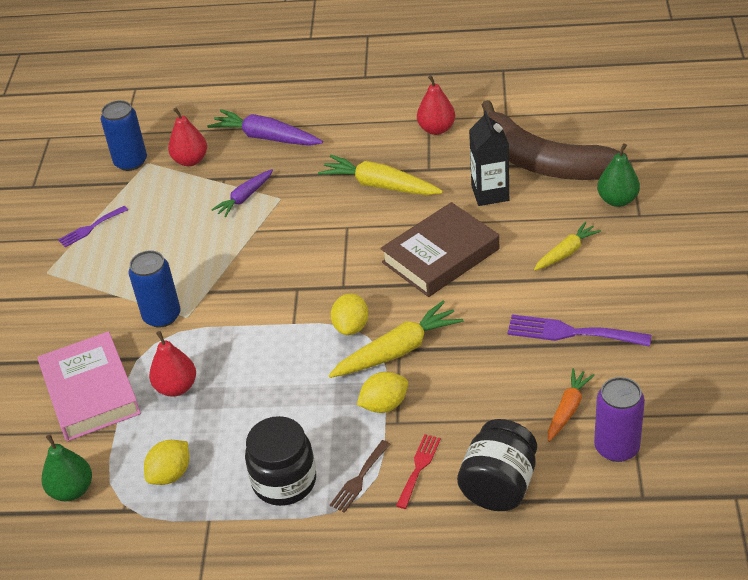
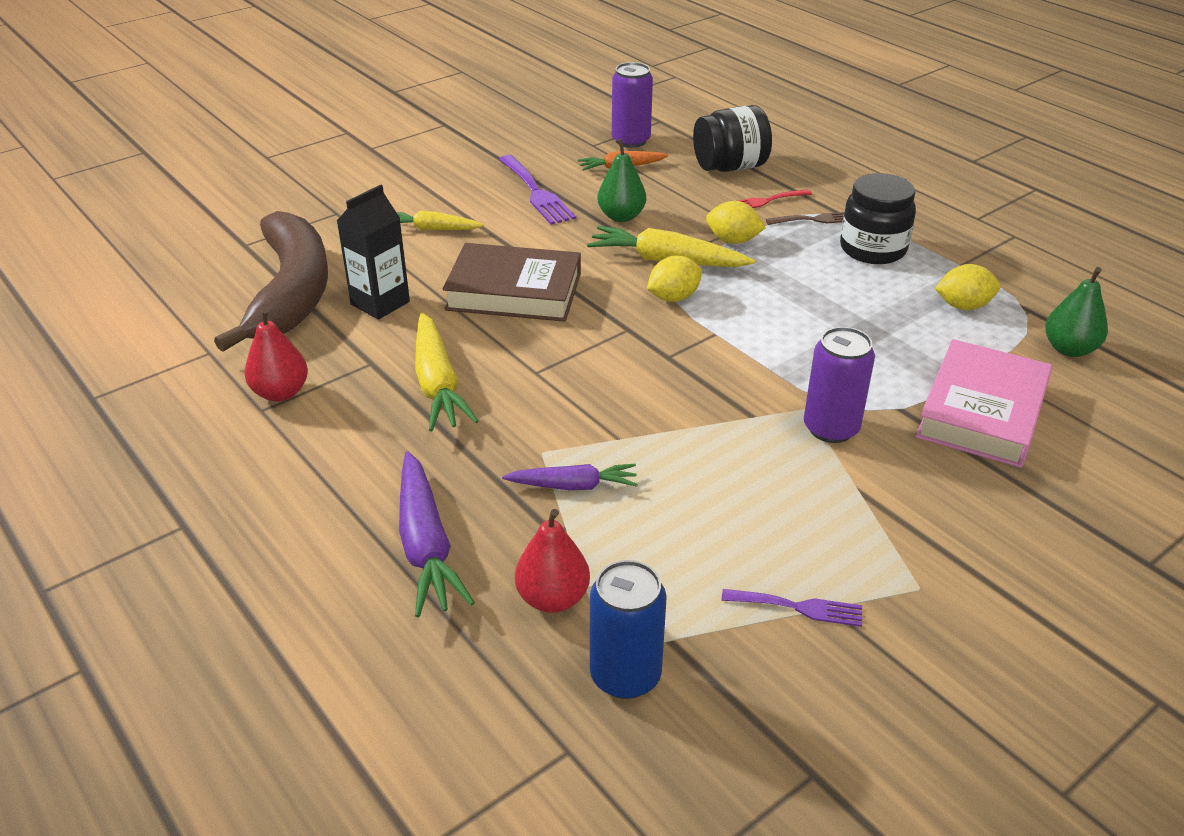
camera: 135 degrees left, 5 degrees down
blue can [128,250,180,328] -> purple can [804,327,875,443]
red pear [149,331,196,397] -> none
green pear [597,143,640,207] -> green pear moved to [597,139,646,222]

